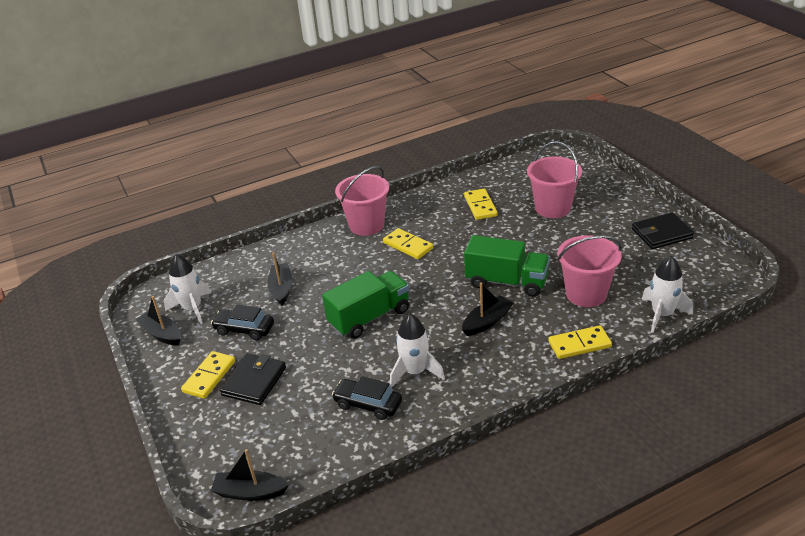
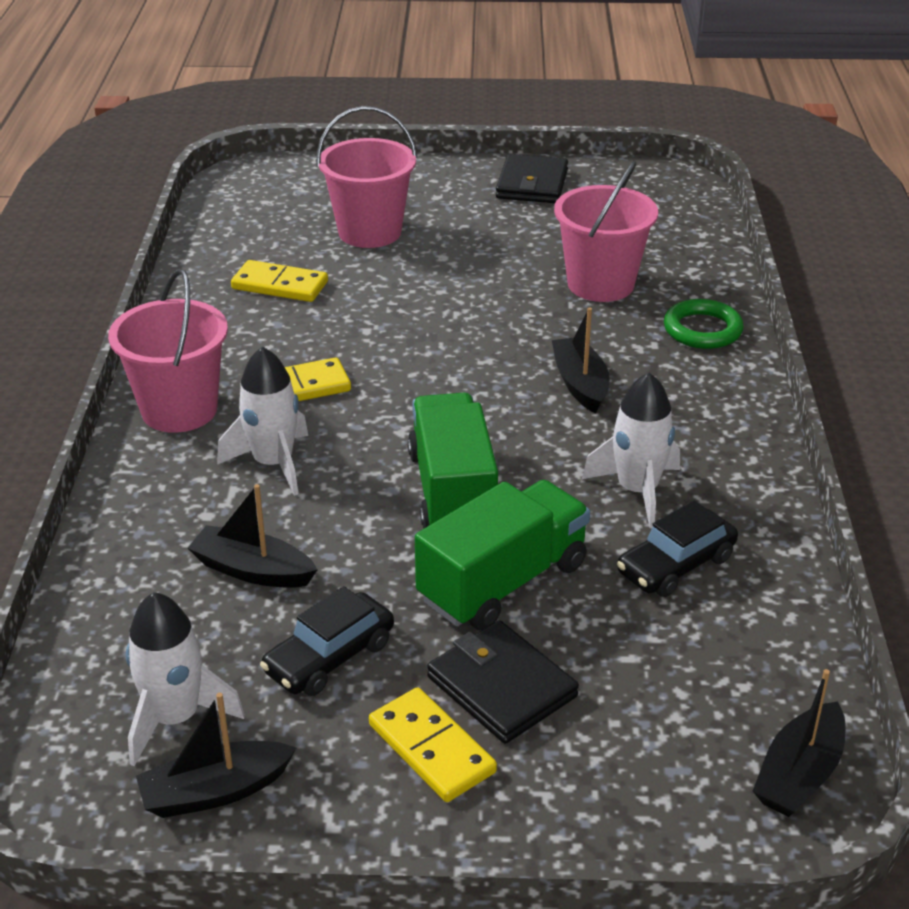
camera: 65 degrees left, 0 degrees up
green truck [464,235,550,297] -> green truck moved to [415,480,590,630]
yellow domino [548,325,612,359] -> green ring [664,299,744,349]
white rocket [642,256,693,333] -> white rocket moved to [217,346,308,496]

